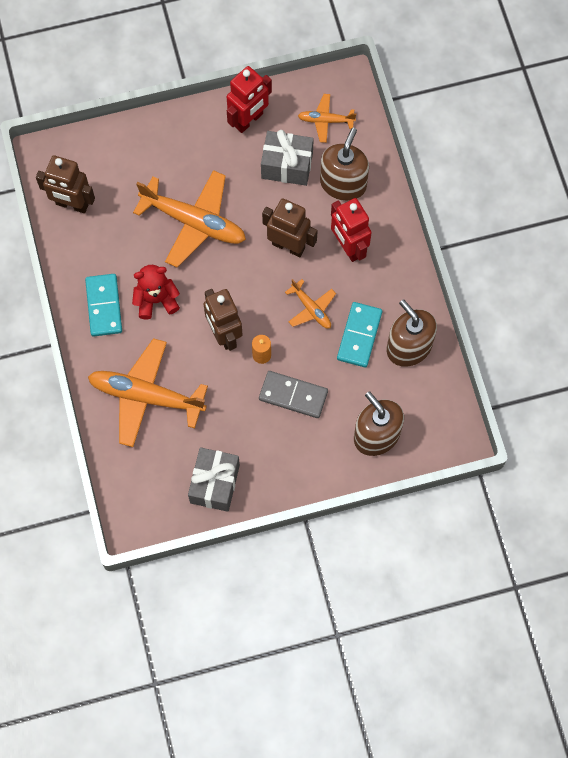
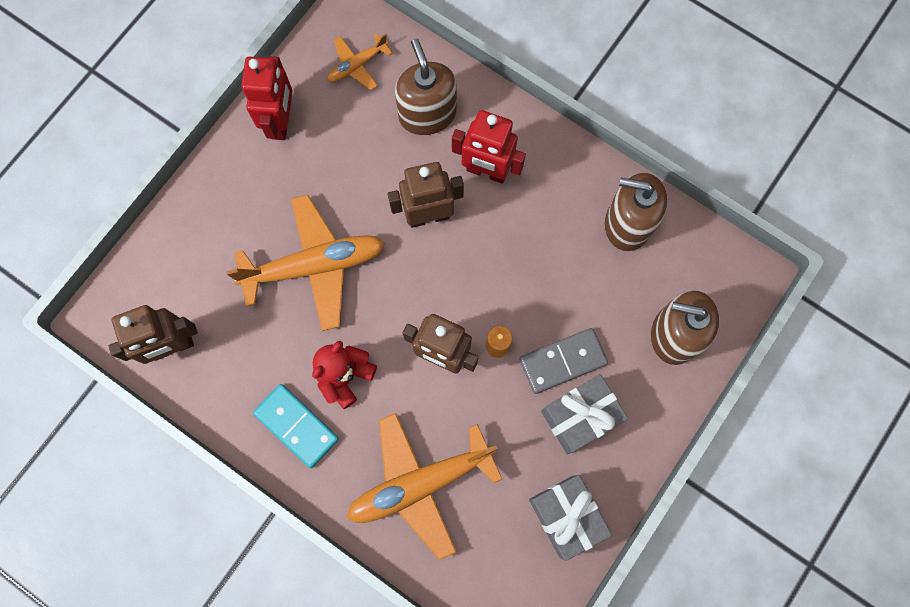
camera: 40 degrees left, 5 degrees up
grey gift [261,130,314,186] -> grey gift moved to [541,374,628,454]
orange plane [285,279,336,329] -> none
turquoise domino [337,302,382,367] -> none

